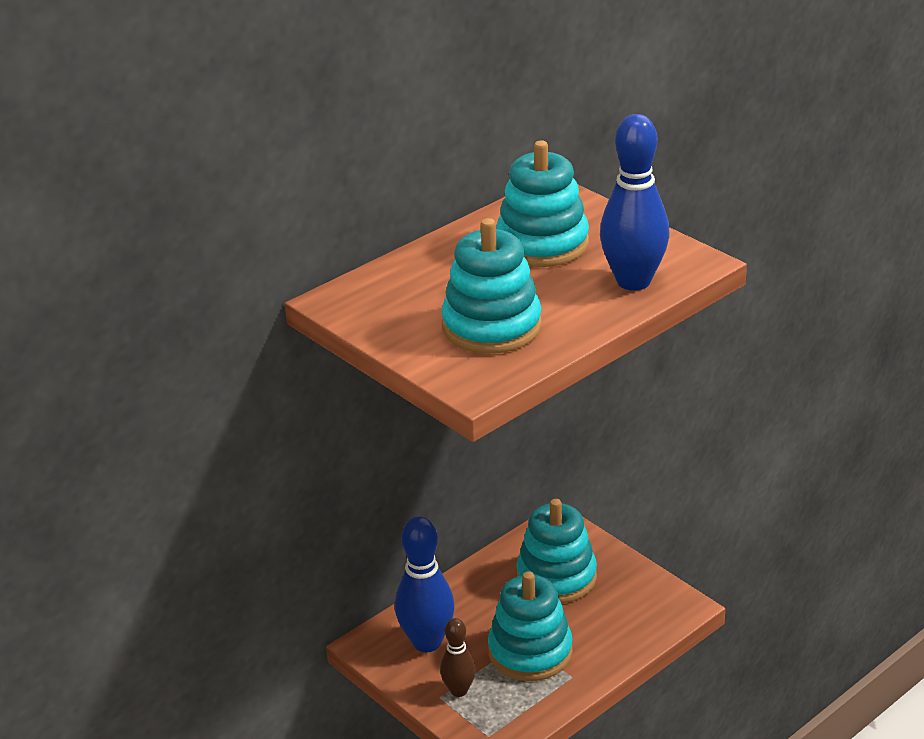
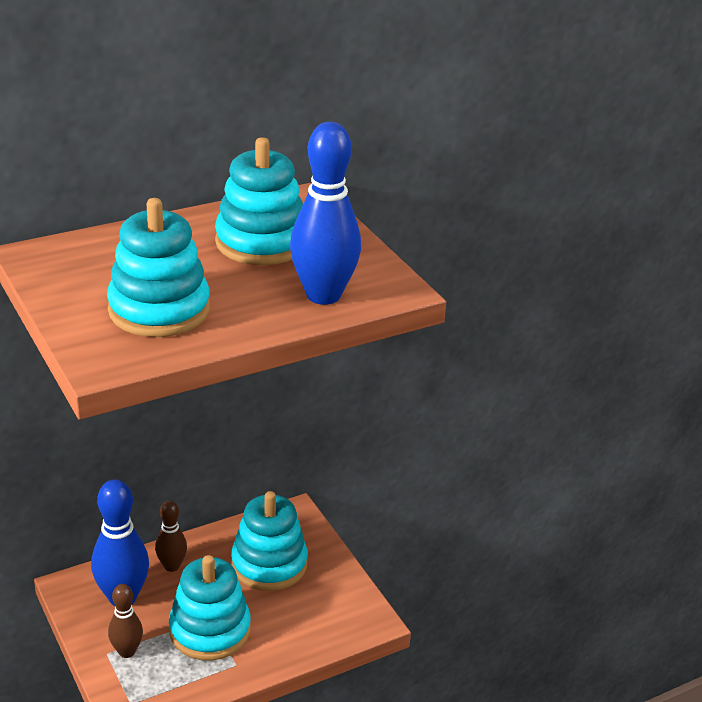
camera: 10 degrees right, 0 degrees up
none -> brown bowling pin [155,501,187,572]

